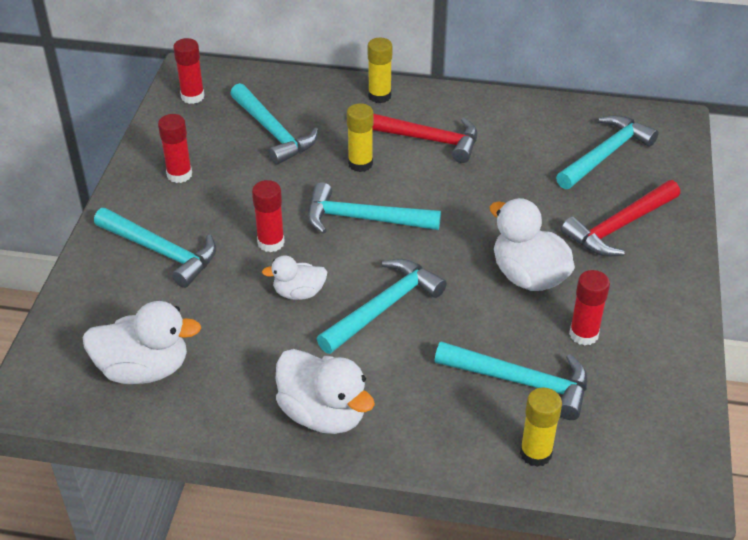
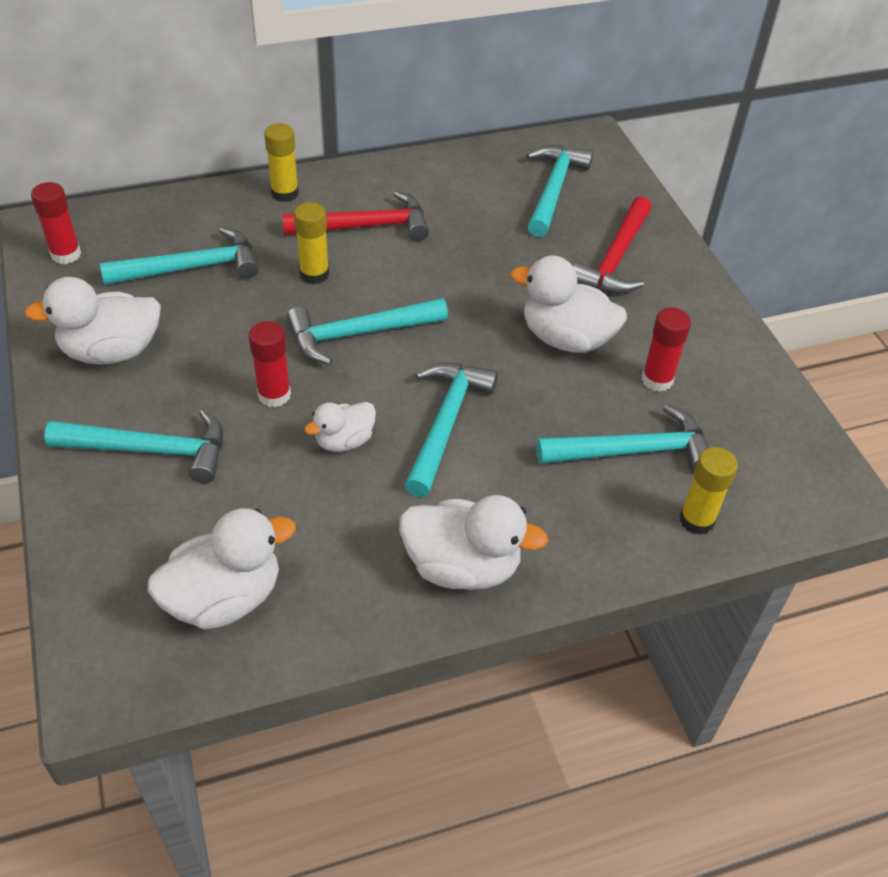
camera: 30 degrees left, 5 degrees up
red glue stick [158,114,192,183] -> white duck [24,277,161,365]
turquoise hammer [230,83,318,165] -> turquoise hammer turned 45 degrees counterclockwise [100,227,259,285]

